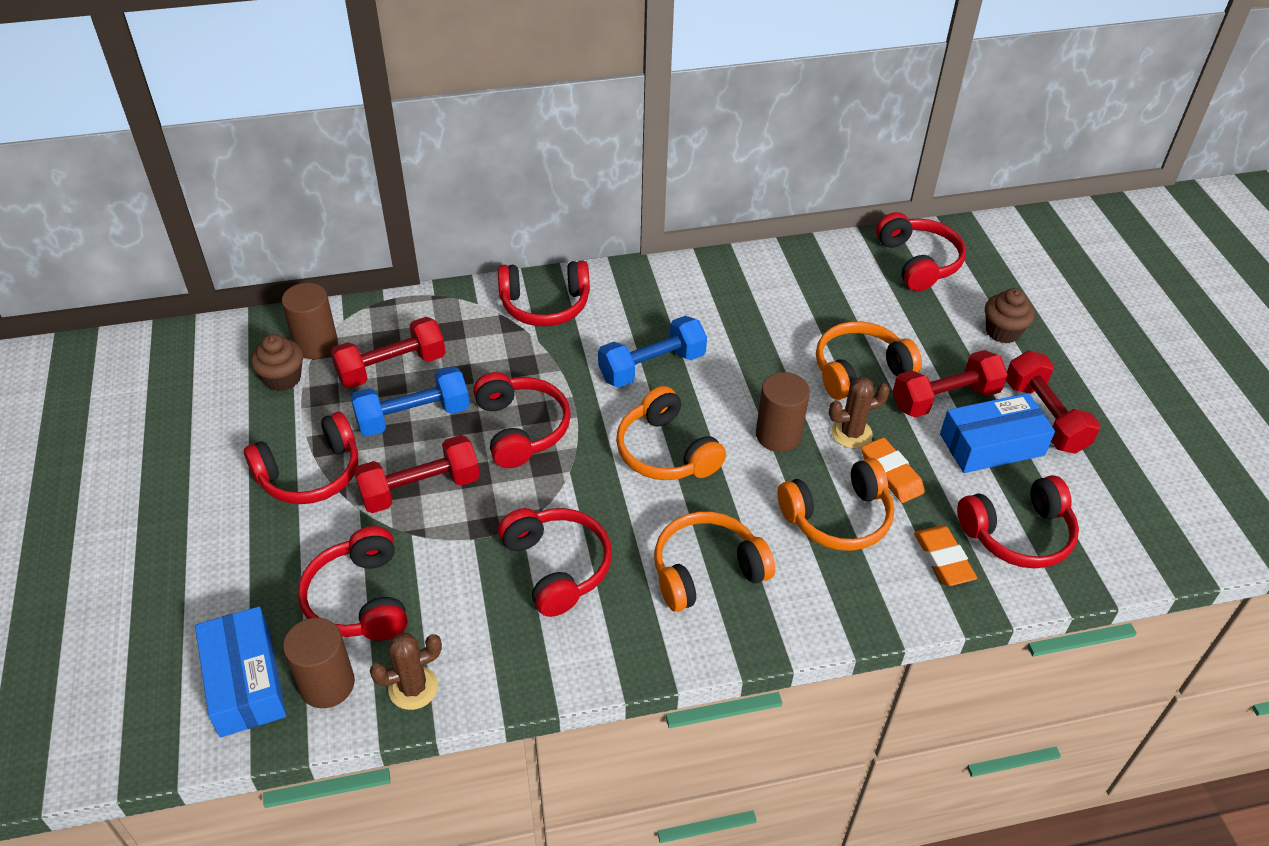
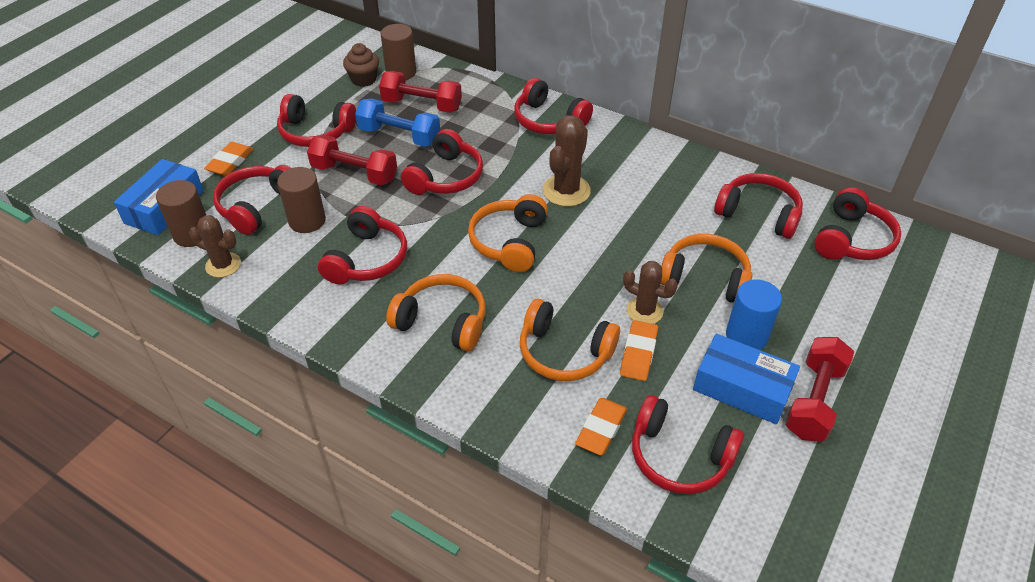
camera: 45 degrees right, 0 degrees up
blue dumbbell [598,316,707,387] -> brown cactus [543,115,591,207]
brown cylinder [756,372,810,452] -> brown cylinder moved to [277,167,326,233]
red dumbbell [893,350,1008,418] -> blue cylinder [726,279,782,350]
brown cupcake [985,288,1035,343] -> none
none -> orange eraser [204,142,253,176]
none -> red headphones [714,173,803,239]

